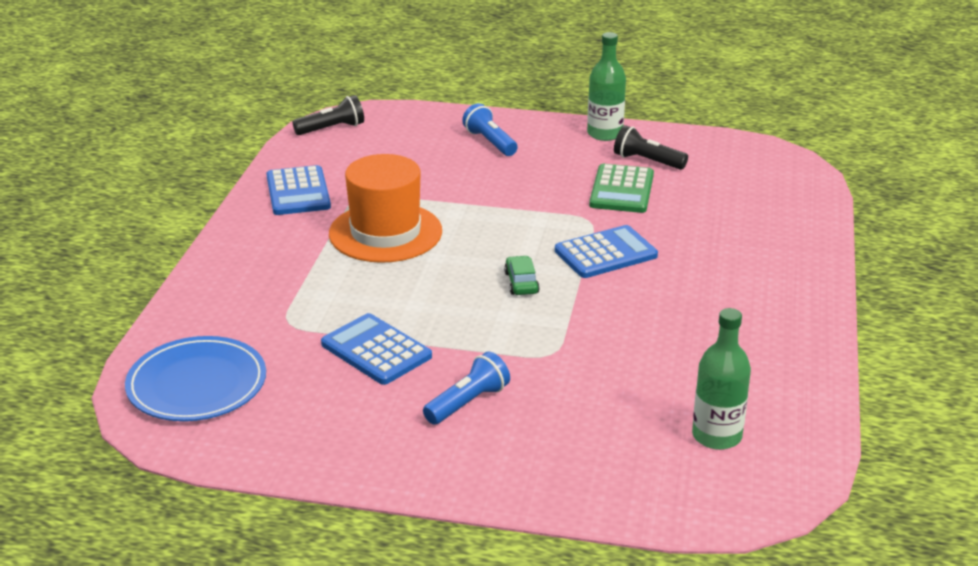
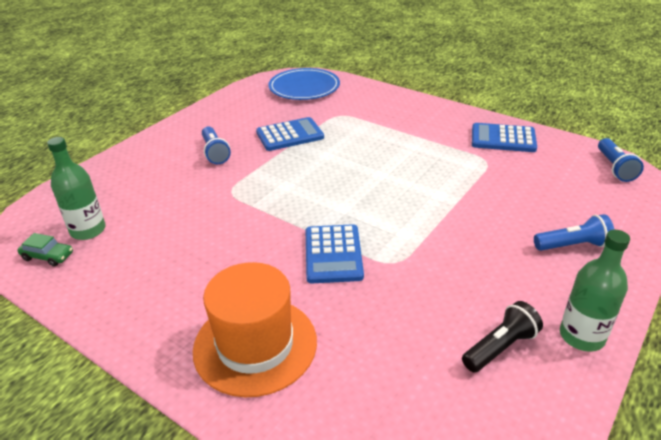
camera: 115 degrees right, 5 degrees up
black flashlight [293,95,364,135] -> blue flashlight [598,138,644,182]
orange hat [329,154,442,263] -> orange hat moved to [193,262,317,397]
green car [504,256,540,295] -> green car moved to [17,233,73,267]
green calculator [589,164,654,213] -> none

